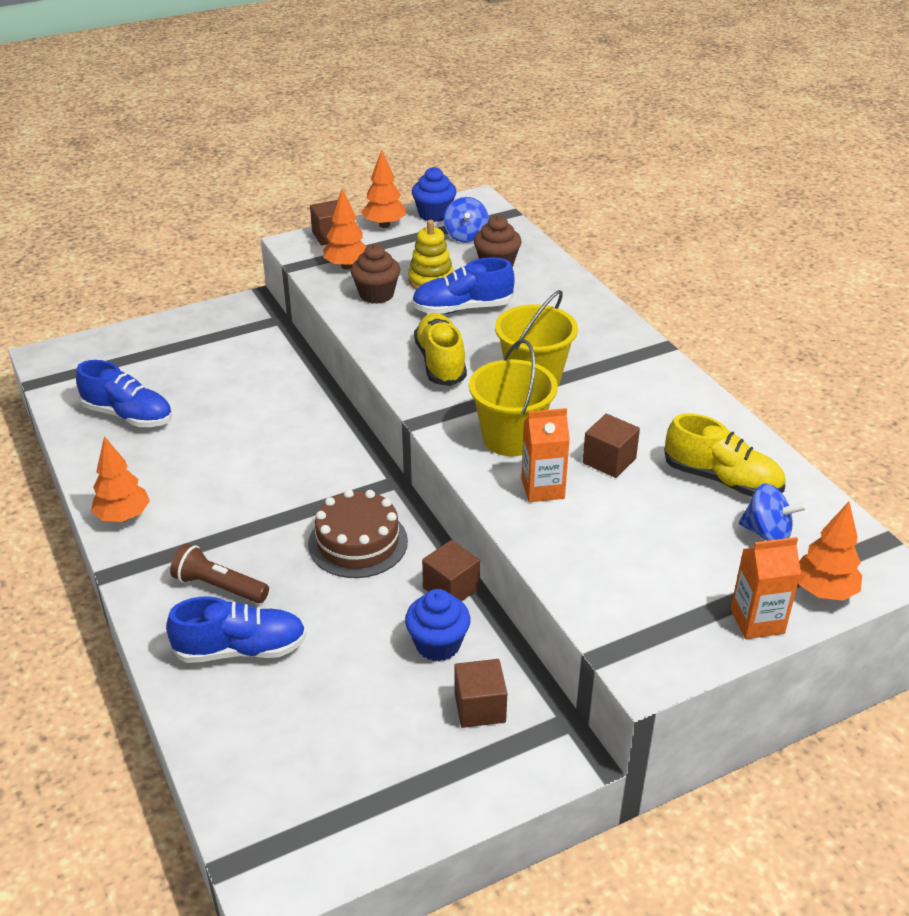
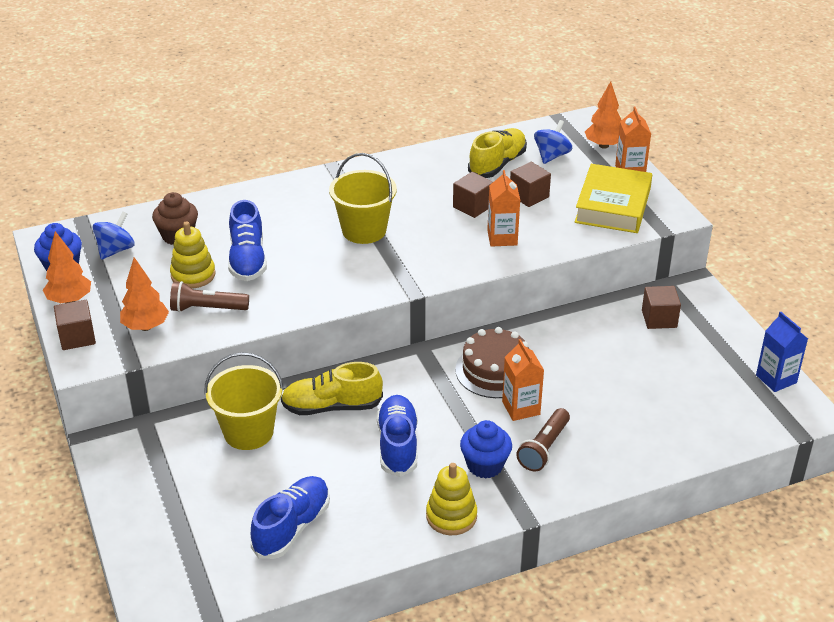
camera: 85 degrees left, 0 degrees up
orange tree [91,436,150,522] -> yellow stacking toy [426,463,477,535]
blue shoe [166,596,307,663] -> blue shoe moved to [377,395,418,477]
brown cupcake [351,244,400,304] -> brown flashlight [170,281,249,312]
blue cupcake [405,589,470,661] -> blue cupcake moved to [460,420,512,479]
yellow shoe [414,313,467,386] -> yellow shoe moved to [281,362,383,415]
brown cube [422,540,480,601] -> brown cube moved to [510,162,551,207]
blue spinning top [443,197,489,243] -> blue spinning top turned 60 degrees counterclockwise [92,211,135,260]
yellow bucket [469,339,558,456] -> yellow bucket moved to [204,352,284,450]
none -> orange carton [502,339,544,421]
none -> yellow book [574,164,652,233]
none -> blue carton [756,311,808,392]

